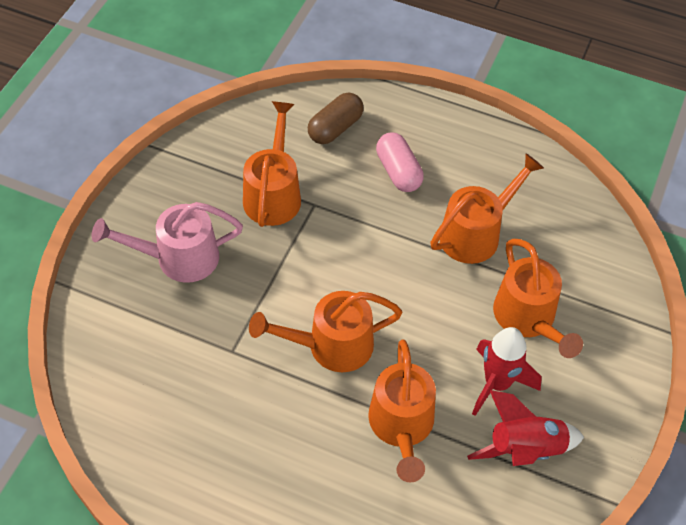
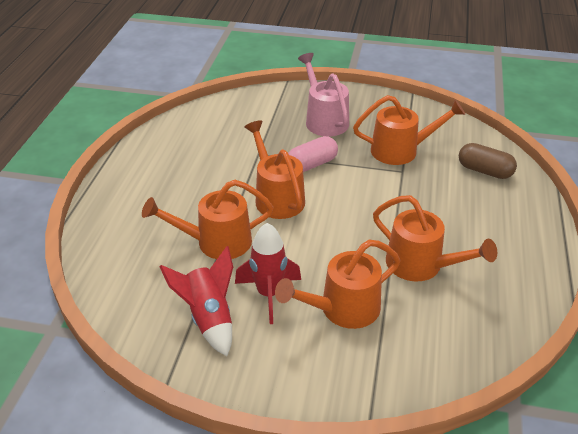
camera: 80 degrees right, 15 degrees down
pink capsule [376,133,424,192] -> pink capsule moved to [288,136,338,172]

